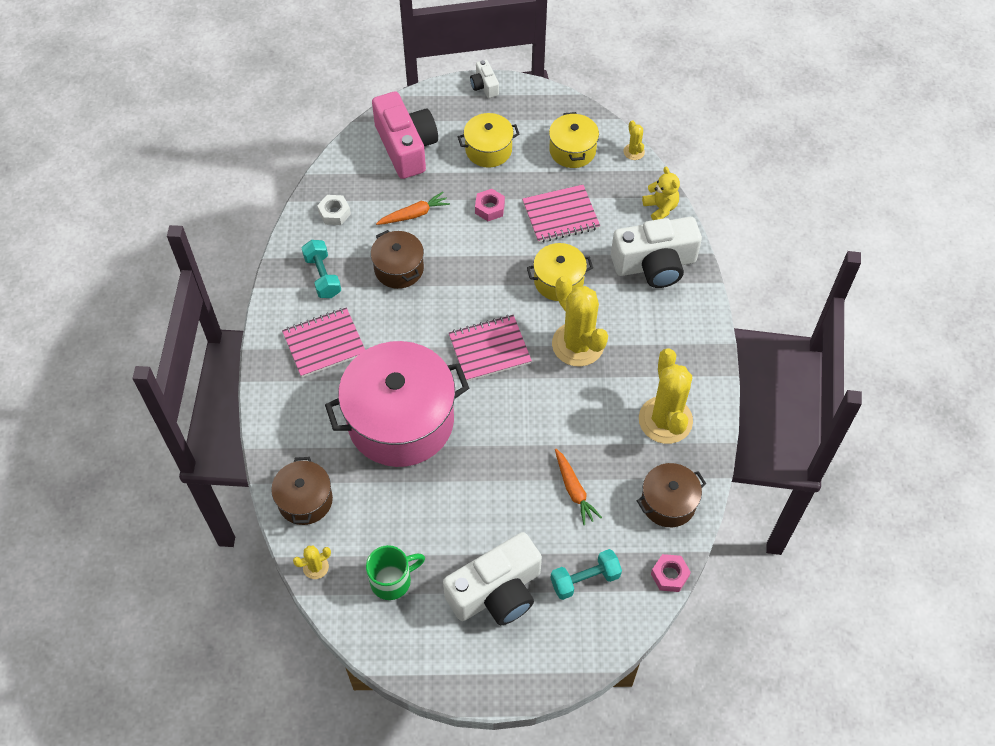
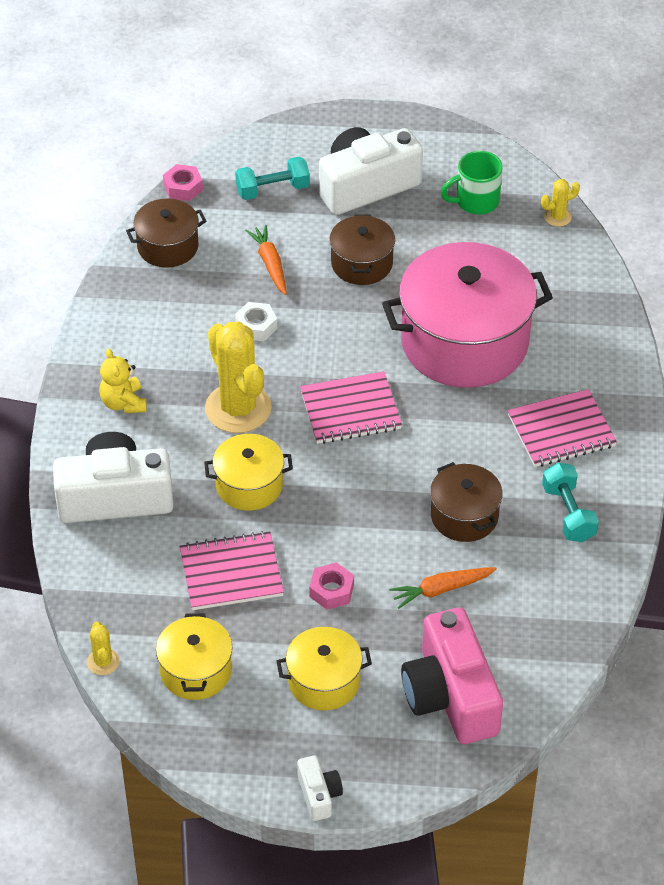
camera: 175 degrees left, 10 degrees down
brown pot [271,457,333,525] -> brown pot moved to [329,214,395,285]
white nut [317,195,351,225] -> white nut moved to [235,302,277,341]
yellow cactus [639,348,693,444] -> none
yellow teddy bear [642,167,680,220] -> yellow teddy bear moved to [99,349,147,413]

